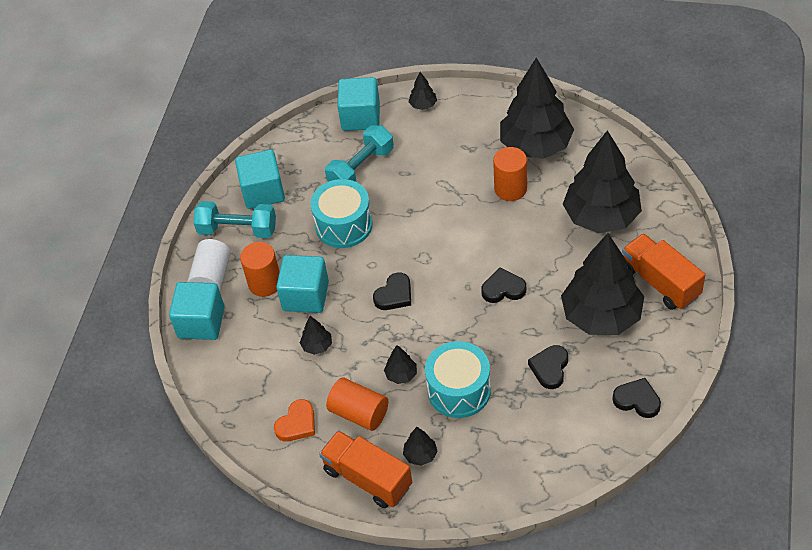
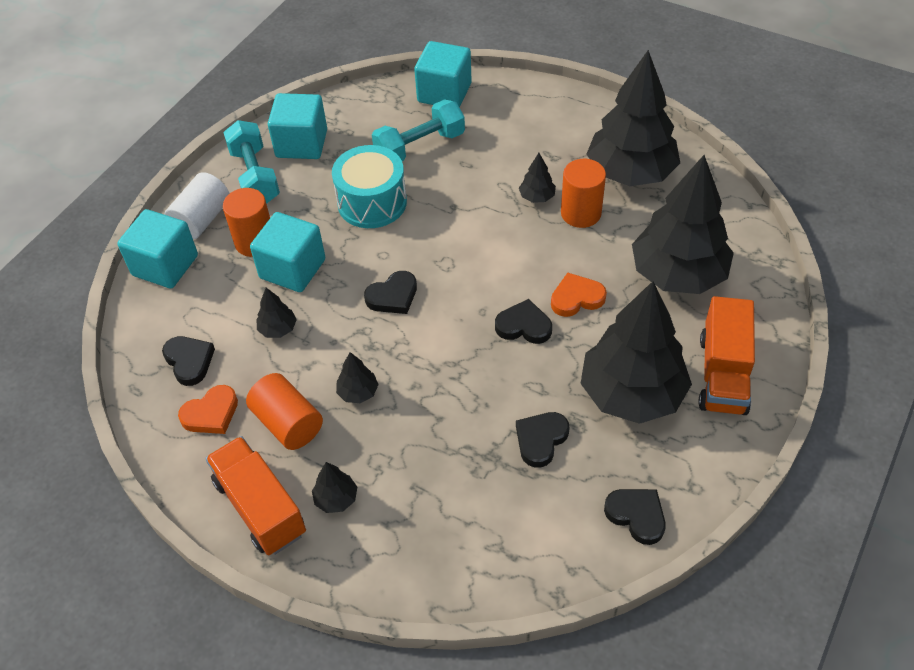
camera: 15 degrees right, 0 degrees up
turquoise dumbbell [194,201,276,238] -> turquoise dumbbell turned 45 degrees clockwise [223,120,280,204]
black tree [409,72,437,110] -> black tree moved to [519,153,556,203]
turquoise drum [425,341,491,418] -> none
orange truck [622,233,705,310] -> orange truck turned 150 degrees counterclockwise [698,296,755,415]
none -> black heart [162,336,215,386]
none -> orange heart [551,273,607,317]

